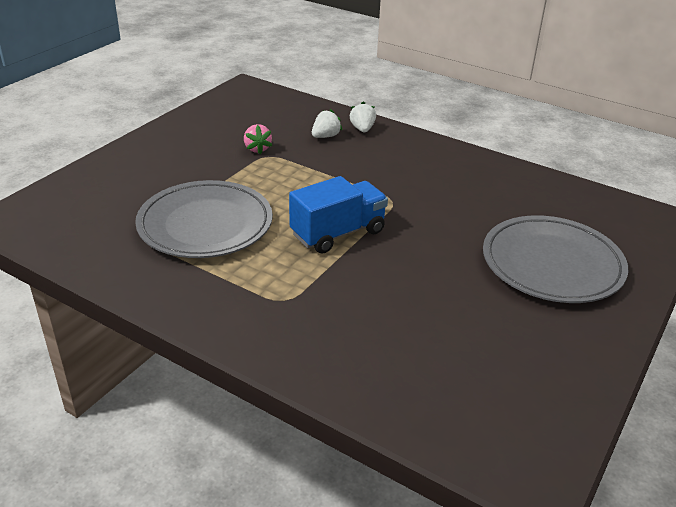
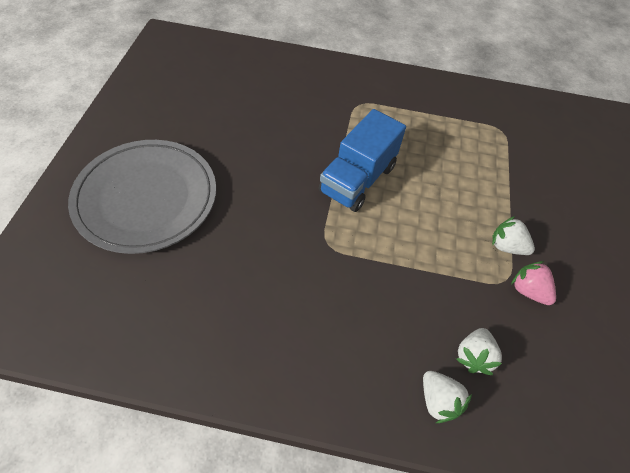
camera: 155 degrees right, 20 degrees up
grey plate [135,180,273,258] -> none
none -> white strawberry [492,216,535,255]

